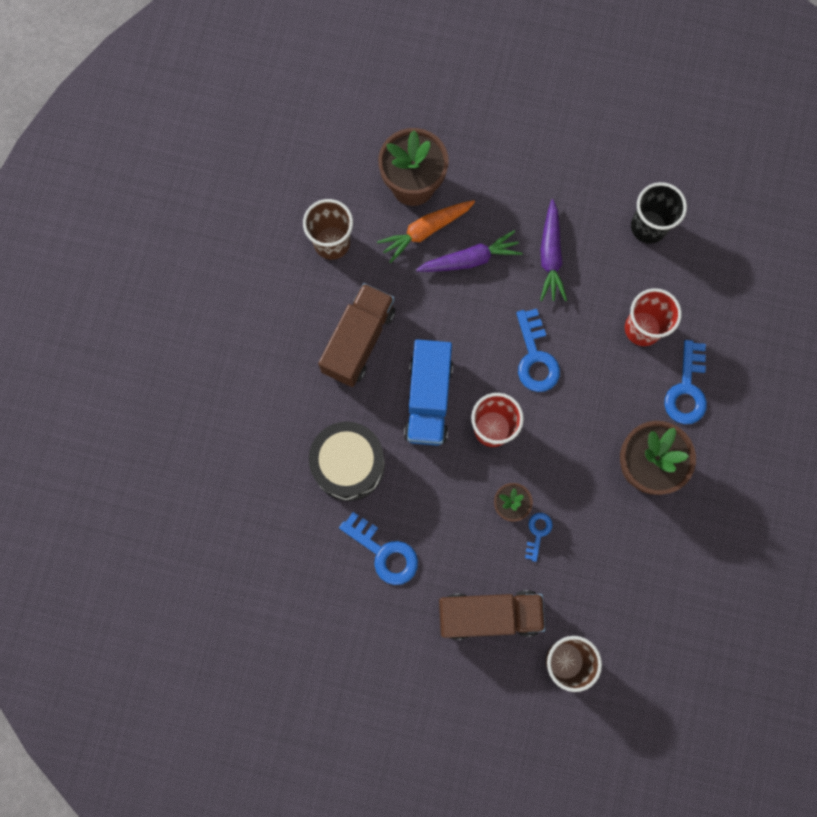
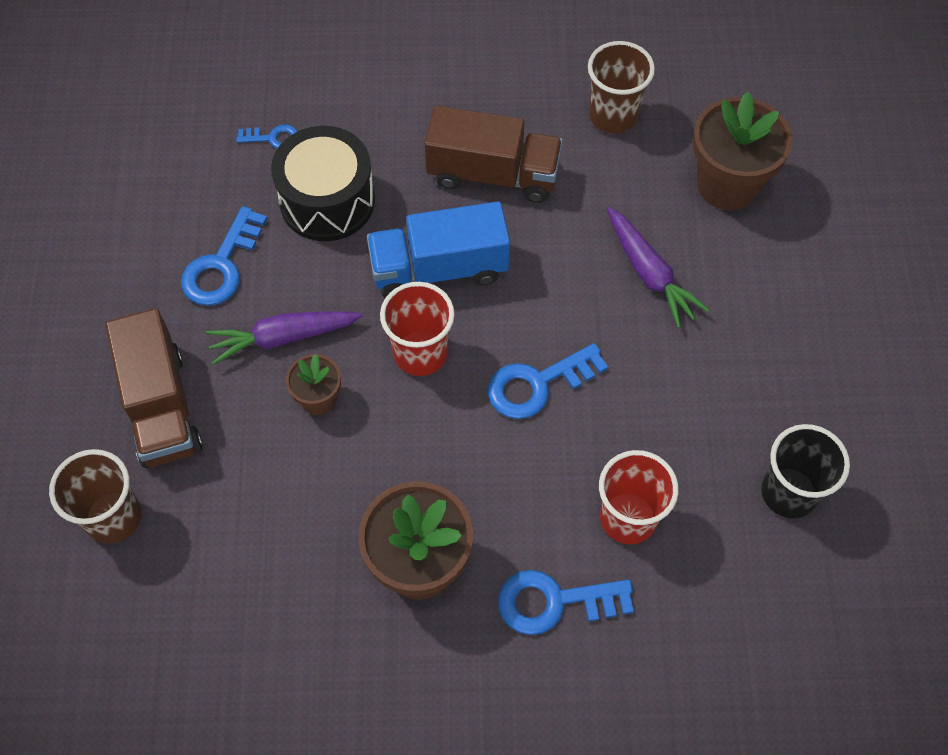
camera: 75 degrees right, 15 degrees down
orange carrot [377,200,475,263] -> none
blue key [525,513,553,562] -> blue key moved to [236,125,298,149]
purple carrot [540,199,567,301] -> purple carrot moved to [206,311,363,365]

